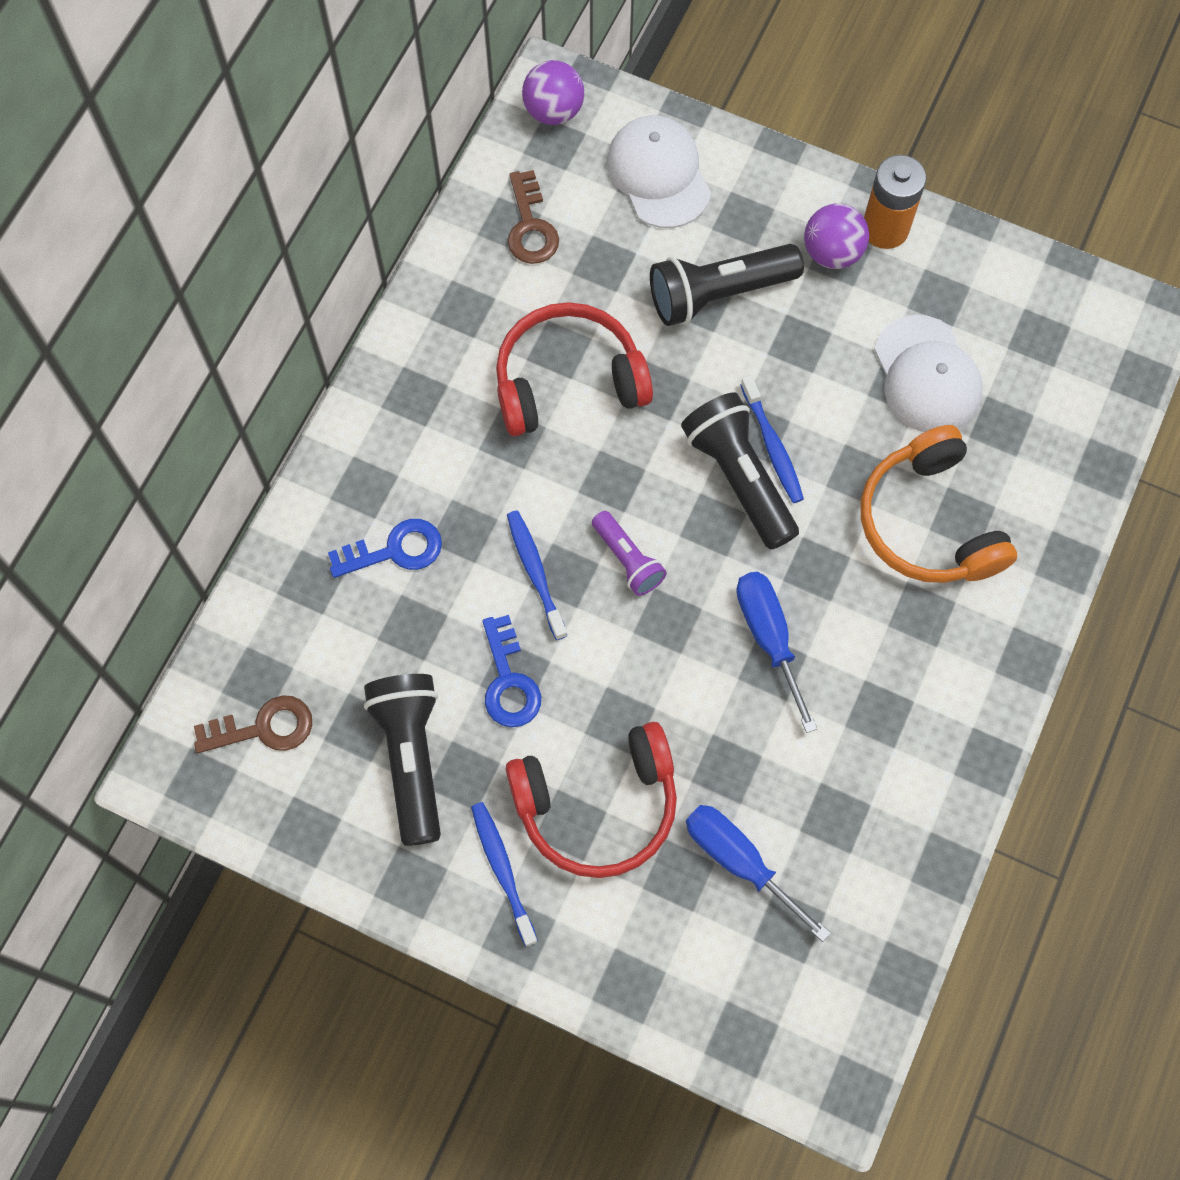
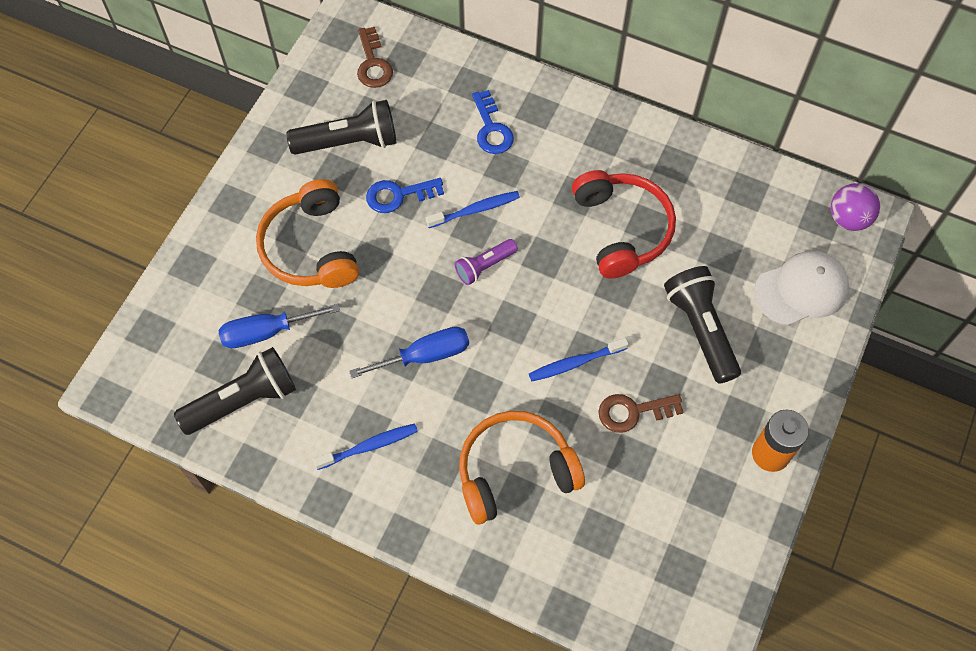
camera: 90 degrees right, 5 degrees down
blue toothbrush [471,802,538,947] -> blue toothbrush moved to [313,423,418,470]
red headphones [506,722,677,878] -> orange headphones [256,179,359,288]
brown key [508,170,559,264] -> brown key moved to [598,394,684,433]
black flashlight [681,392,799,550] -> black flashlight moved to [174,347,296,435]
blue screwdriver [686,805,831,942] -> blue screwdriver turned 150 degrees counterclockwise [219,304,340,348]
purple ball [804,204,869,269] -> none
white cap [874,315,982,432] -> none

